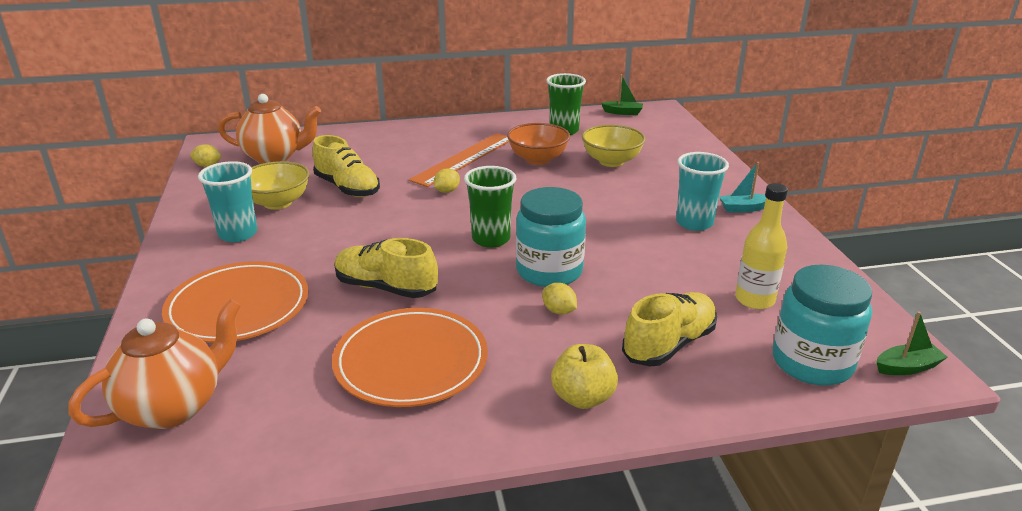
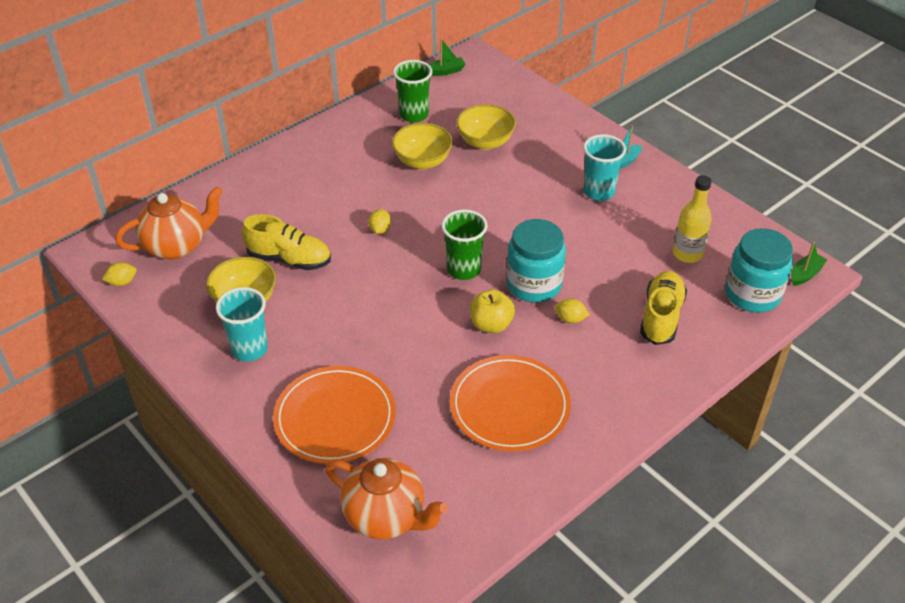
camera: 30 degrees left, 15 degrees up
orange teapot [68,299,241,429] -> orange teapot turned 105 degrees clockwise [325,458,448,539]
yellow shoe [335,238,438,298] -> none
orange ruler [409,133,509,187] -> none
orange bowl [507,123,570,165] -> yellow bowl [392,123,453,169]
yellow apple [551,344,618,409] -> yellow apple moved to [470,289,515,333]

